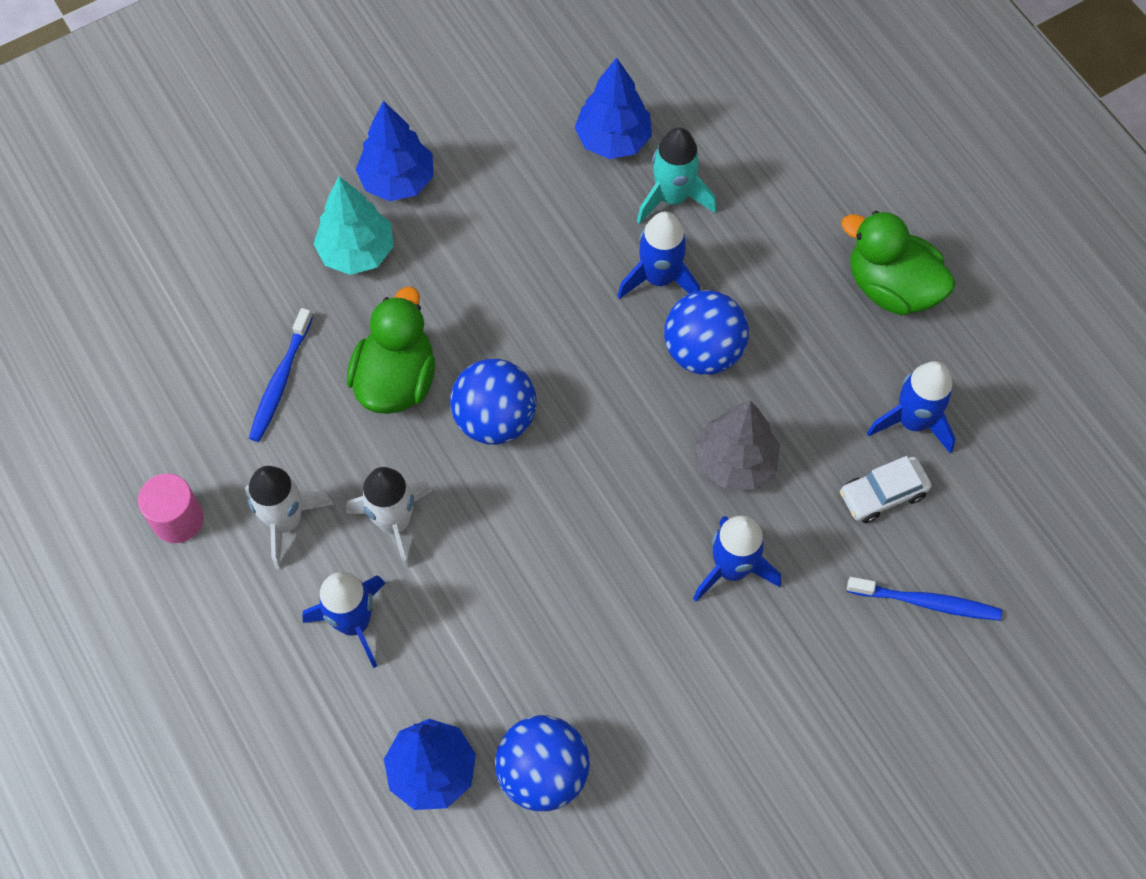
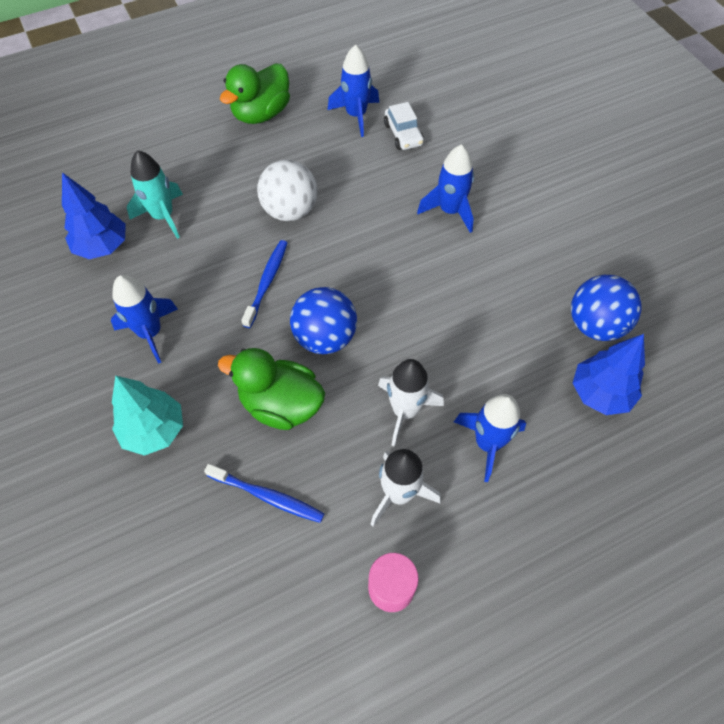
camera: 85 degrees left, 5 degrees down
blue tree [356,101,434,201] -> none
blue rocket [618,211,700,299] -> blue rocket moved to [111,275,178,364]
blue ball [664,290,749,375] -> white ball [257,160,317,221]
grey tree [695,400,780,489] -> none
blue toothbrush [847,577,1002,621] -> blue toothbrush moved to [241,240,287,328]

